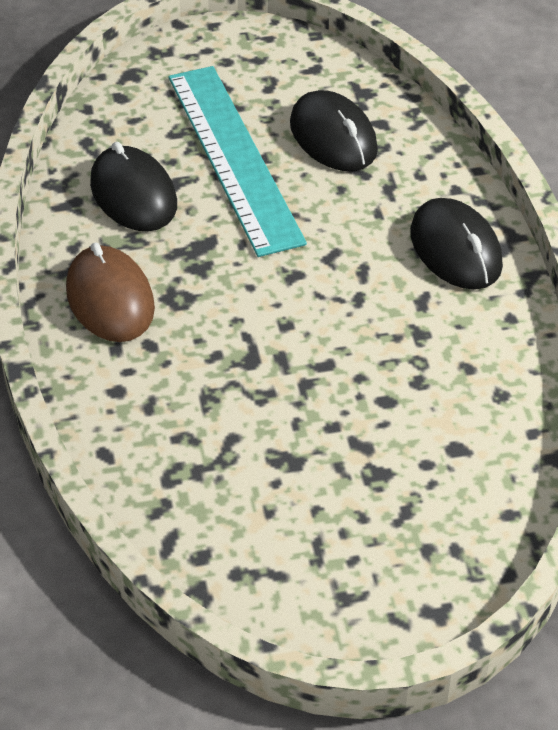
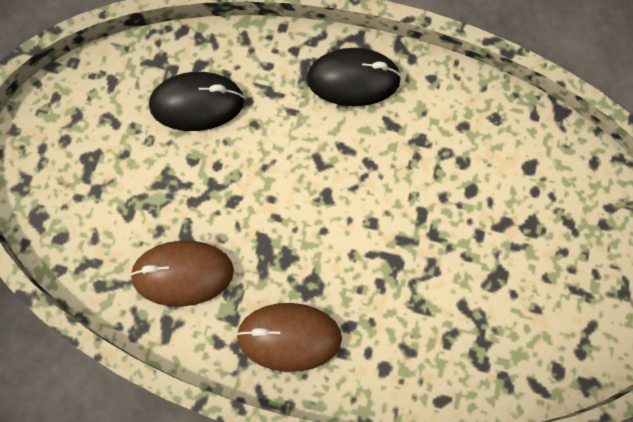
camera: 65 degrees left, 25 degrees up
black mouse [90,142,177,231] -> brown mouse [130,240,234,307]
turquoise ruler [169,66,307,257] -> none

